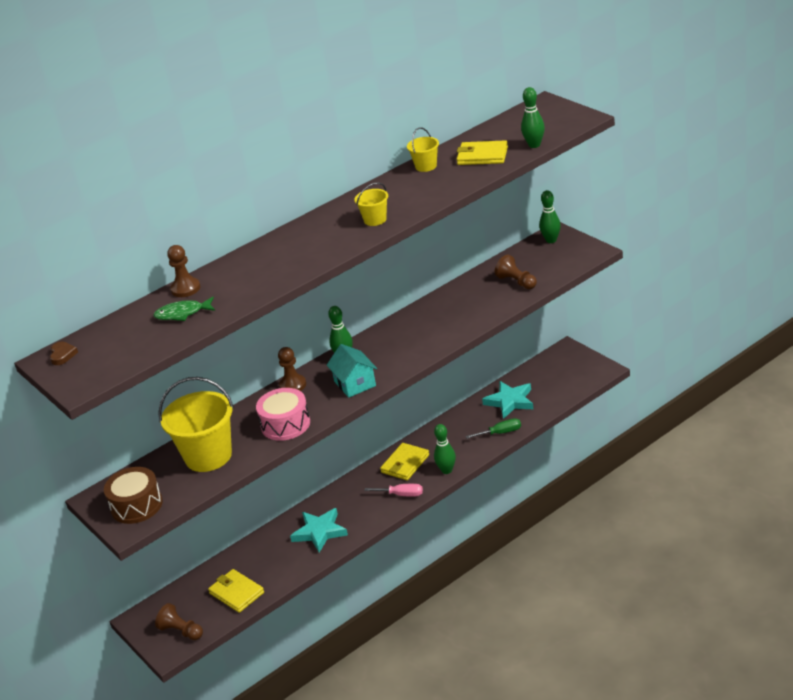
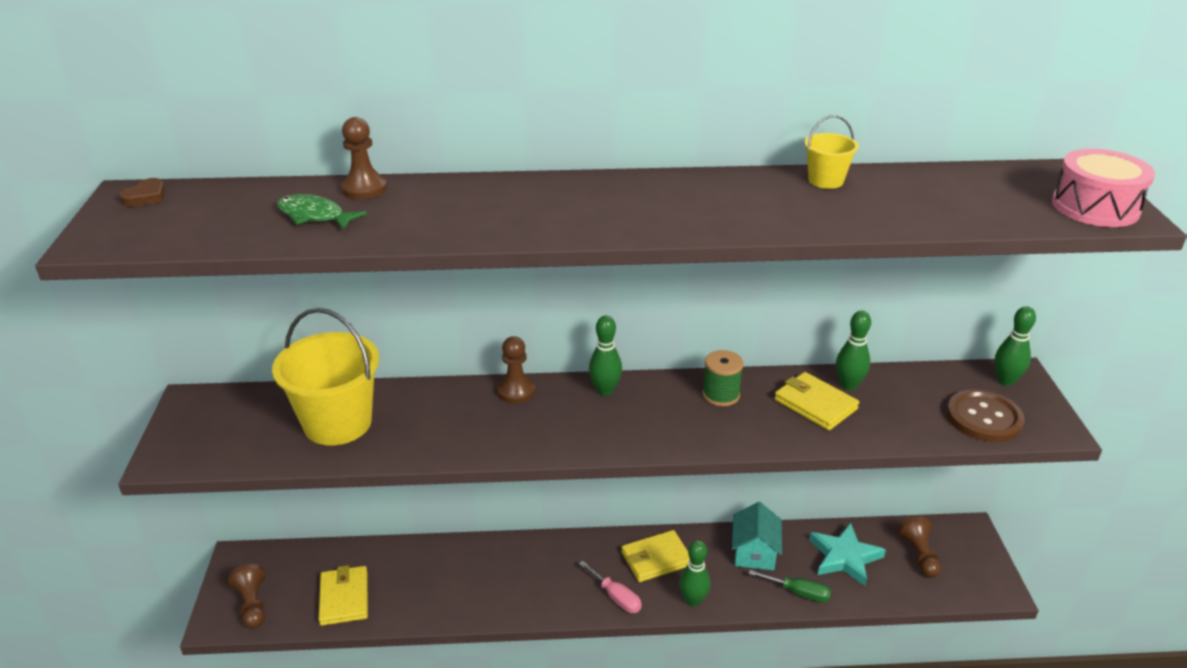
camera: 30 degrees right, 0 degrees up
brown drum [104,467,163,524] -> none
pink drum [256,388,310,441] -> pink drum moved to [1052,149,1155,227]
turquoise star [290,508,348,553] -> none
turquoise house [326,344,377,398] -> turquoise house moved to [732,502,782,570]
yellow bucket [354,182,388,226] -> none
yellow wallet [457,140,508,165] -> yellow wallet moved to [774,372,859,430]
brown pawn [495,255,537,289] -> brown pawn moved to [897,517,941,578]
green bowling pin [521,87,545,148] -> green bowling pin moved to [836,311,871,390]
none -> green spool [702,350,744,407]
none -> brown button [946,389,1025,442]

